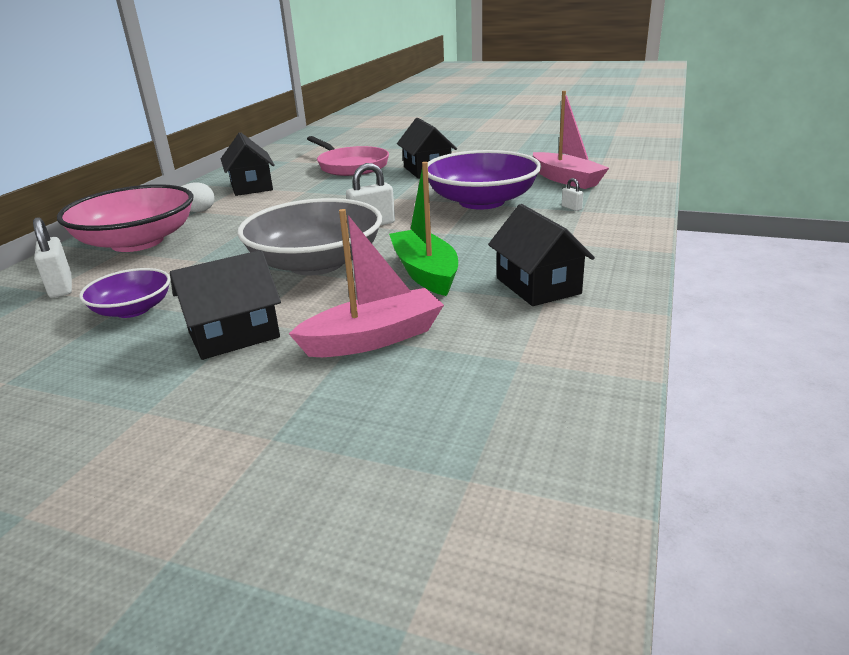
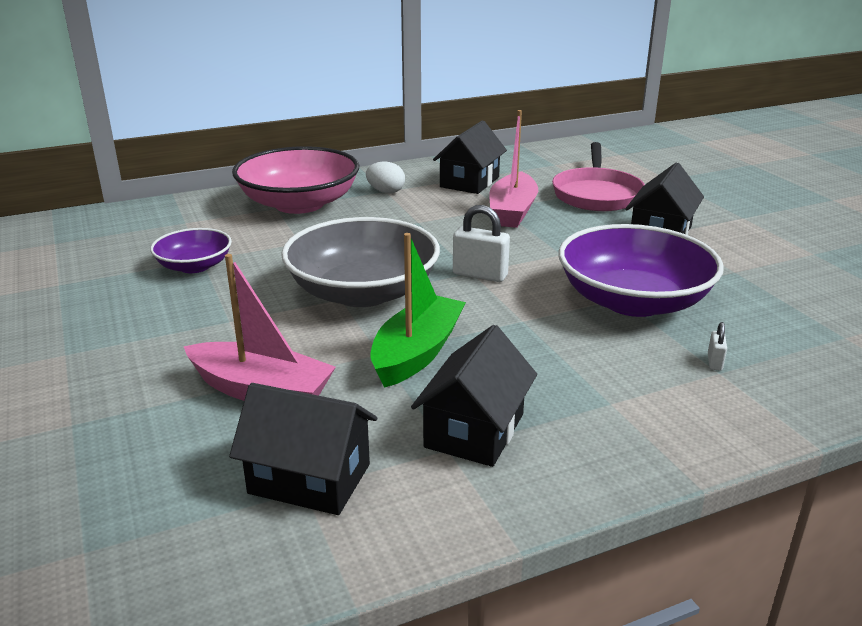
camera: 45 degrees right, 0 degrees up
white padlock [33,217,72,298] -> none
black house [170,250,281,360] -> black house moved to [229,383,377,515]
pink boat [533,91,609,189] -> pink boat moved to [489,110,538,228]

